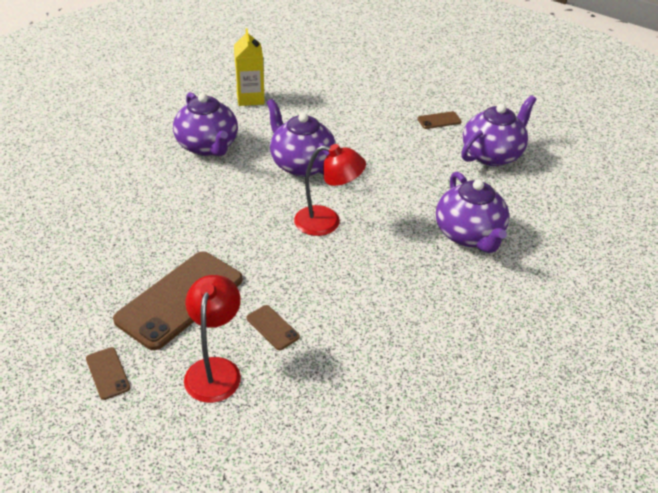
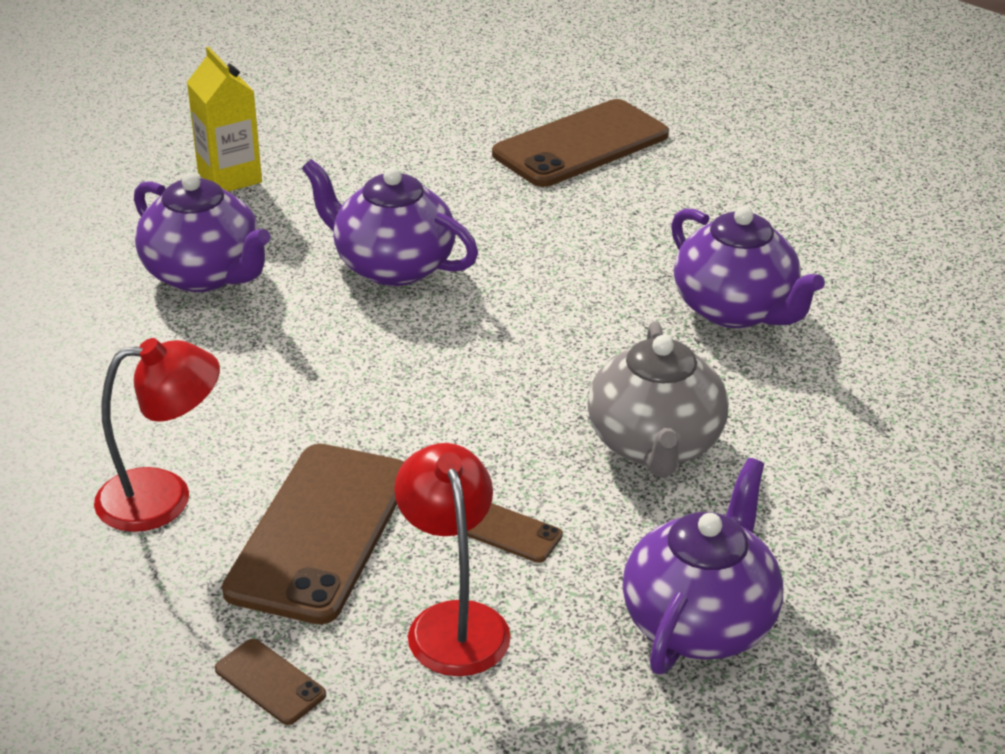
camera: 20 degrees left, 5 degrees down
red lamp [294,144,366,236] -> red lamp moved to [94,338,220,532]
brown phone [417,111,462,129] -> brown phone [492,99,669,187], size x2.32
purple teapot [461,95,536,166] -> purple teapot moved to [623,458,783,674]
none -> grey teapot [588,321,728,477]

